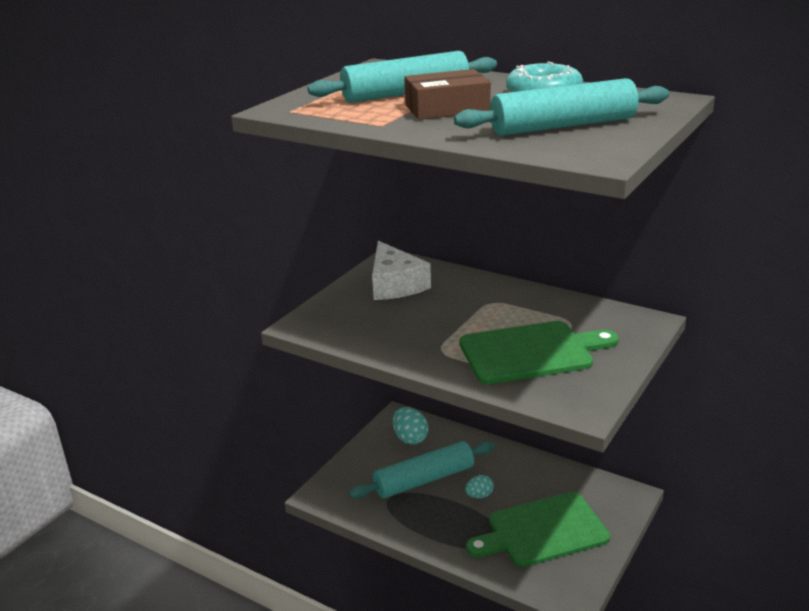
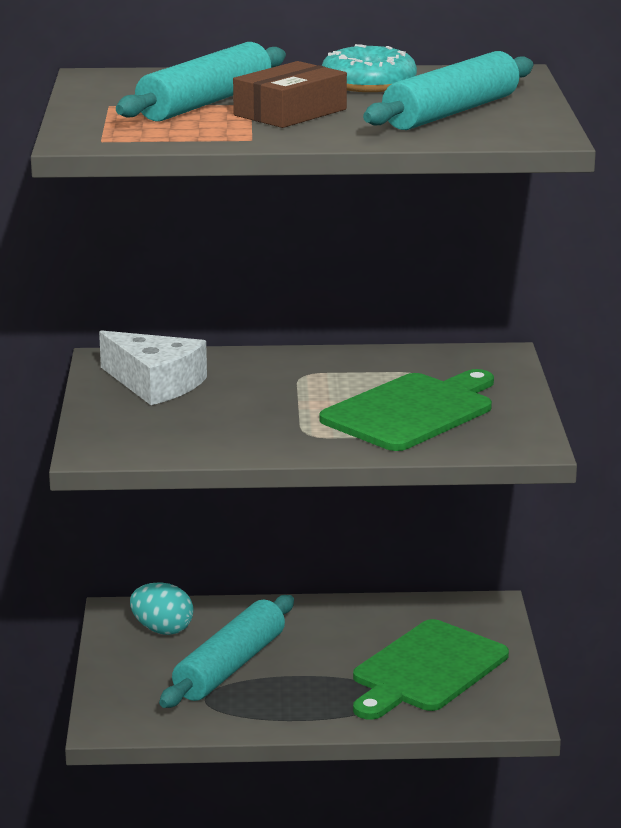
camera: 35 degrees left, 5 degrees down
turquoise egg [465,475,494,499] -> none

